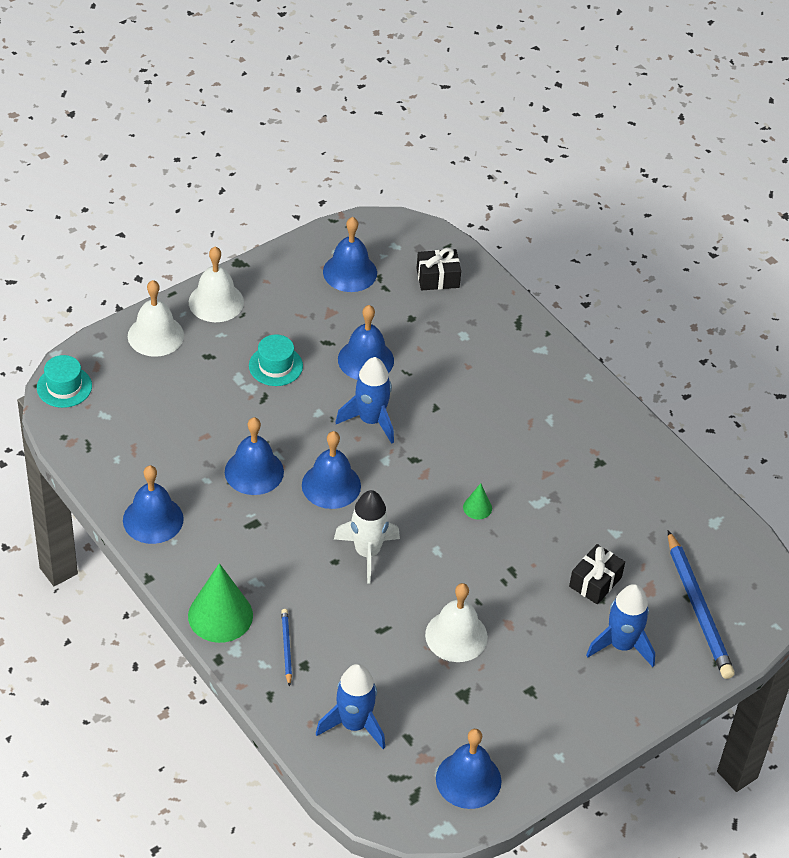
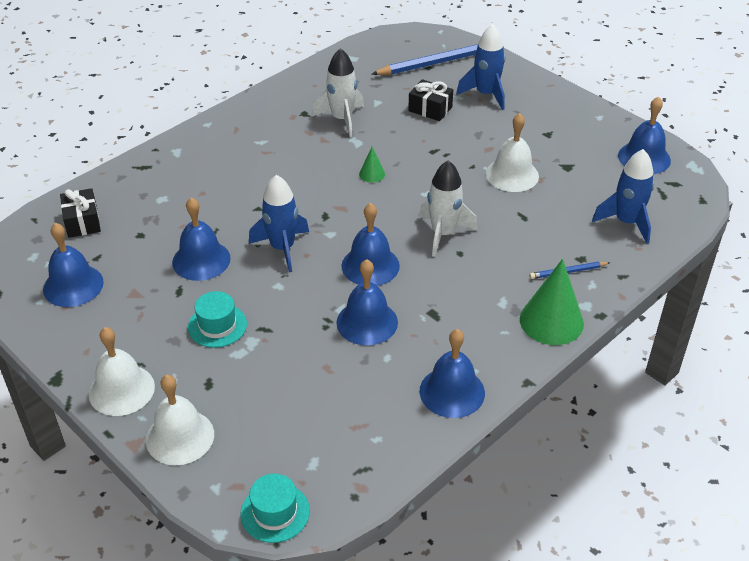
camera: 95 degrees left, 5 degrees down
none -> white rocket [312,48,364,137]

